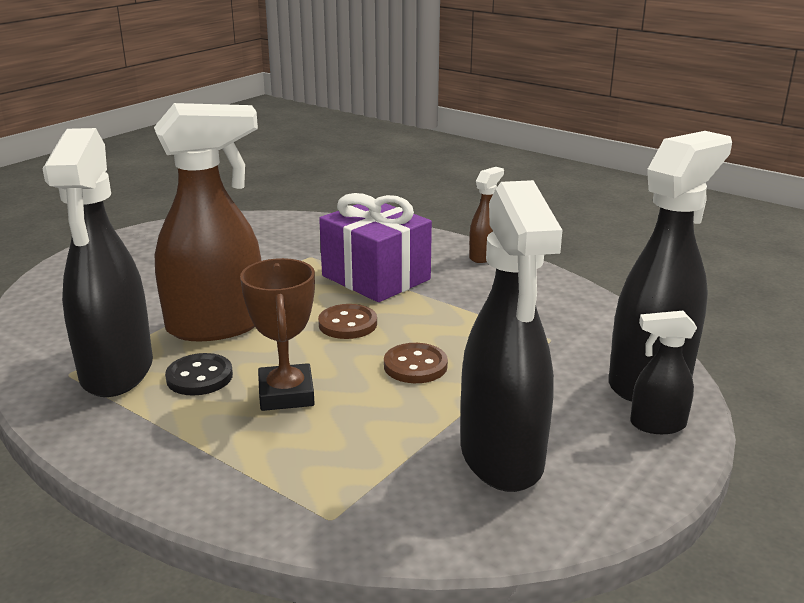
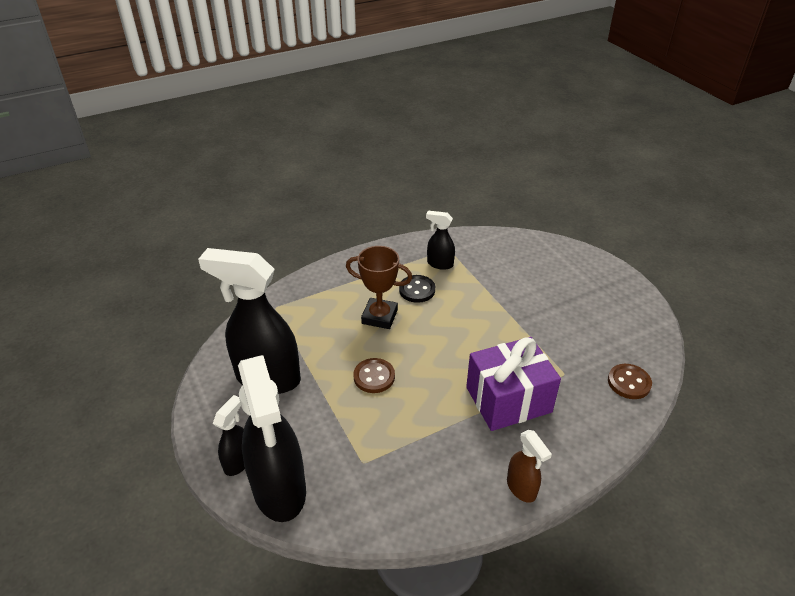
camera: 115 degrees right, 15 degrees up
black spray bottle [42,128,153,397] -> black spray bottle [426,211,455,270], size x0.47
brown spray bottle [154,103,261,341] -> none
brown button [318,304,377,339] -> brown button moved to [608,364,652,399]

